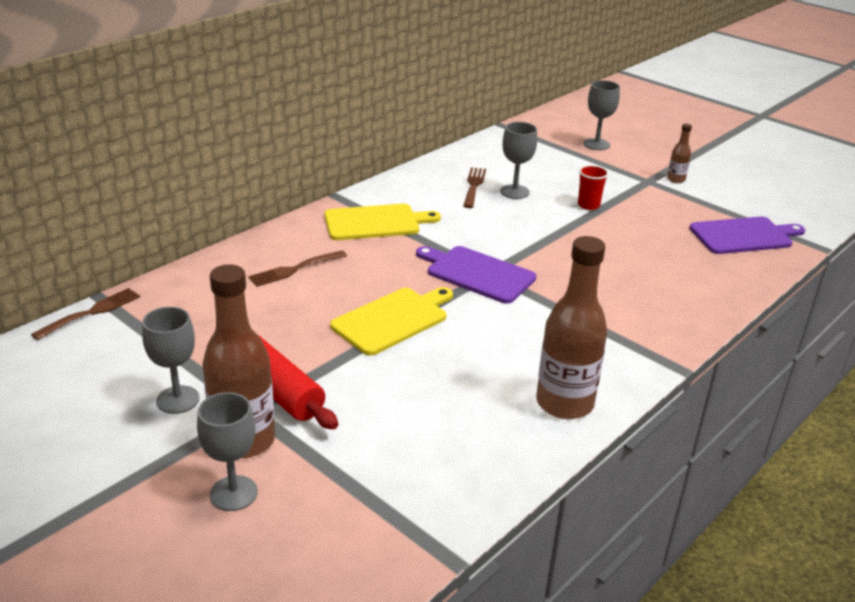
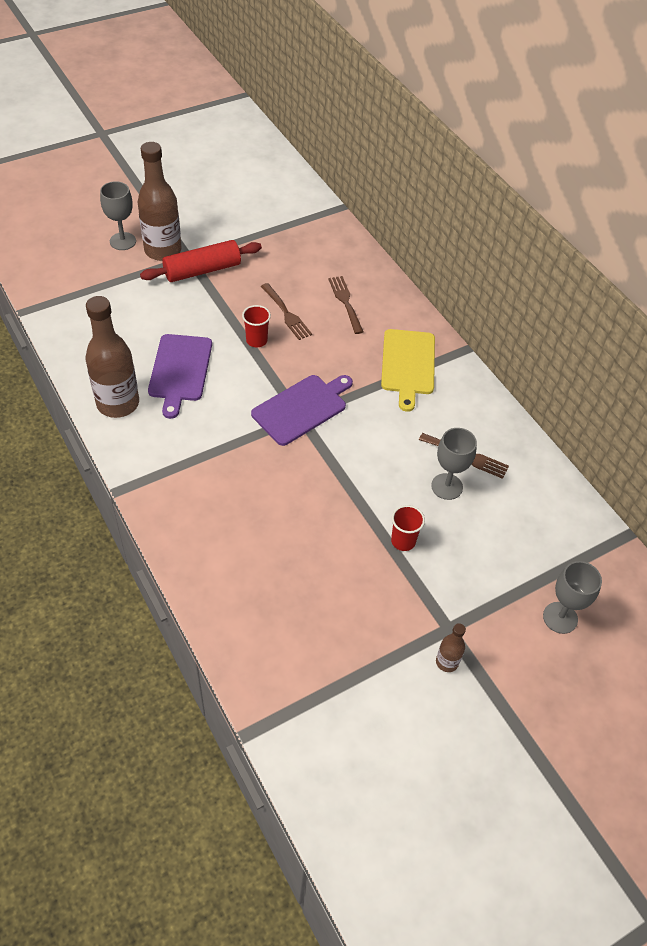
camera: 105 degrees right, 20 degrees up
brown fork [31,288,140,340] -> brown fork moved to [261,283,312,340]
grey goblet [142,307,200,414] -> none
yellow cutting board [330,287,453,356] -> red cup [242,305,271,347]
purple cutting board [689,217,805,254] -> purple cutting board moved to [148,334,212,419]

